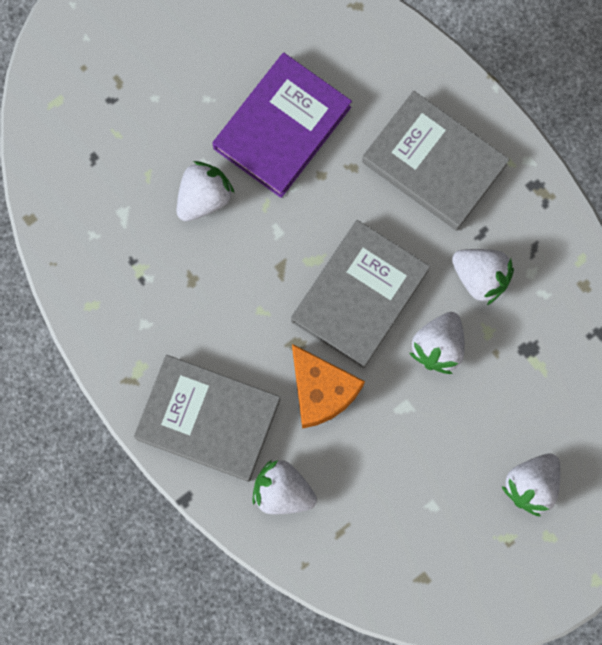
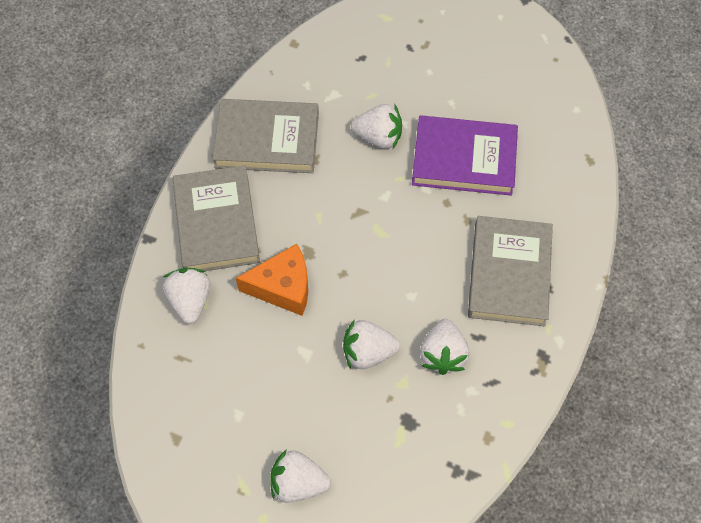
camera: 60 degrees right, 15 degrees down
grey book [291,220,430,369] -> grey book moved to [212,99,319,173]
orange cheese [292,344,365,429] -> orange cheese turned 120 degrees counterclockwise [236,244,308,316]

